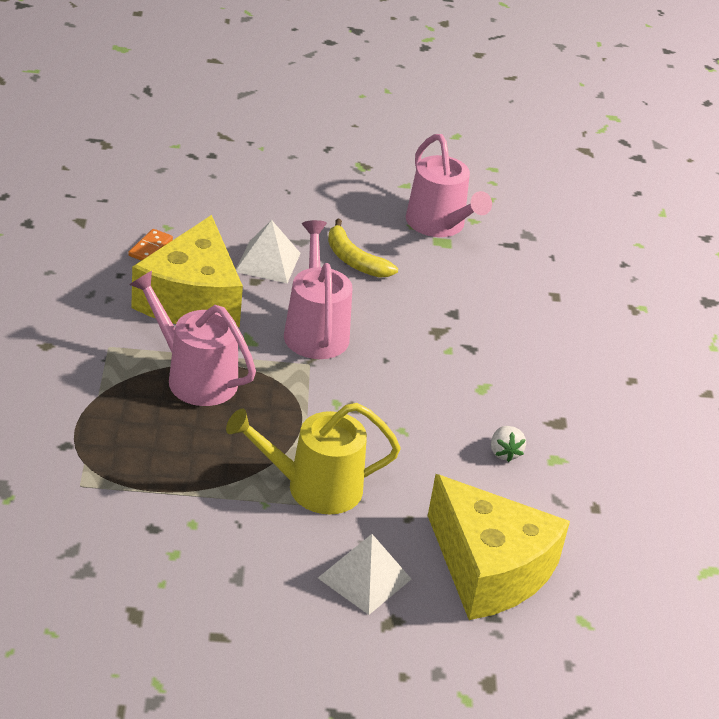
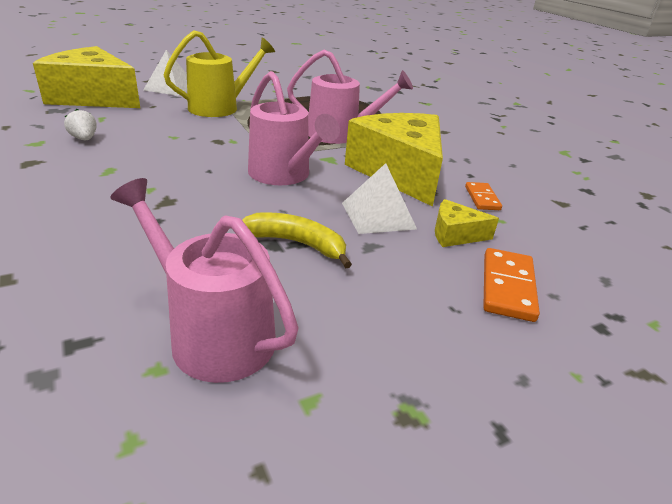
camera: 155 degrees right, 5 degrees down
none -> yellow cheese [435,199,499,247]
none -> orange domino [483,248,540,322]

